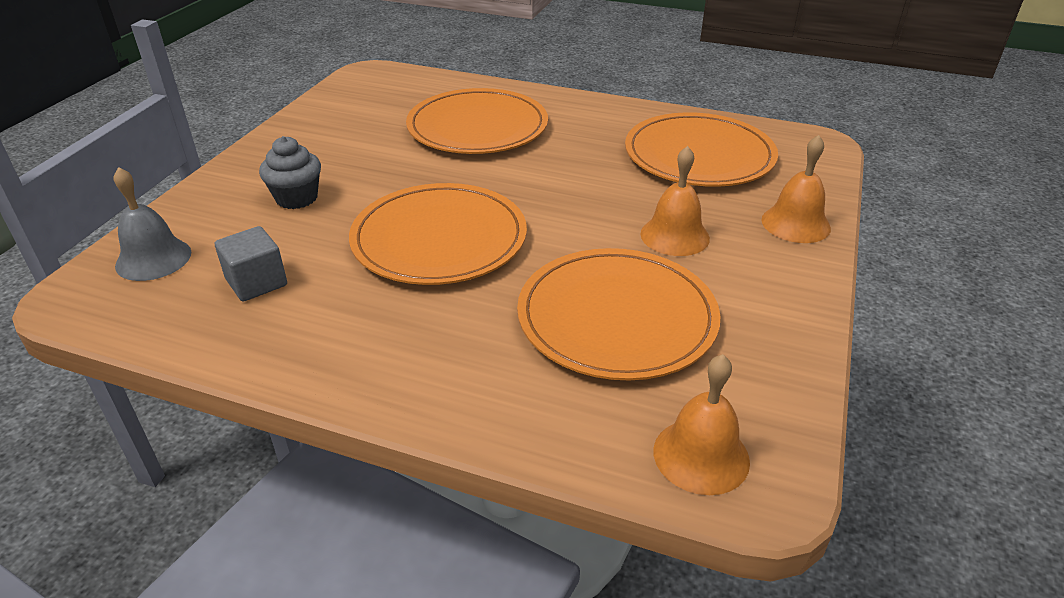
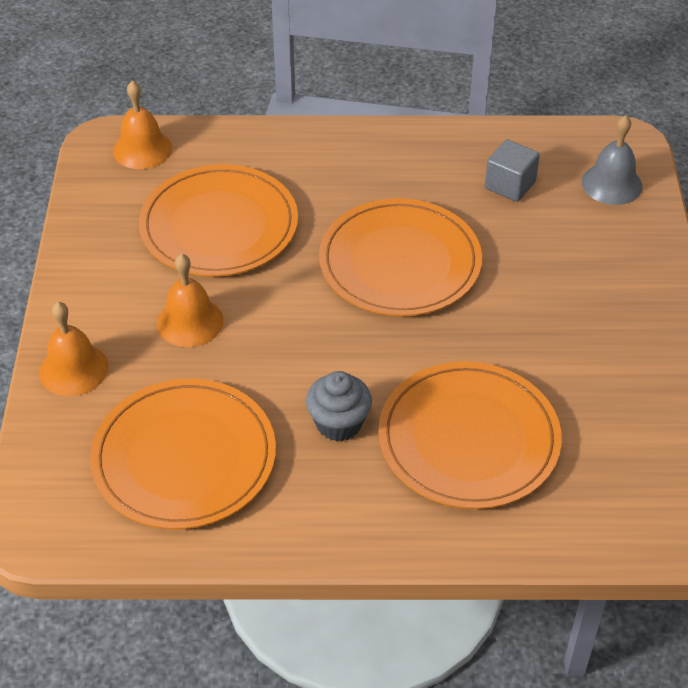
camera: 160 degrees right, 10 degrees up
grey cupcake [259,136,321,209] -> grey cupcake moved to [306,371,372,442]

